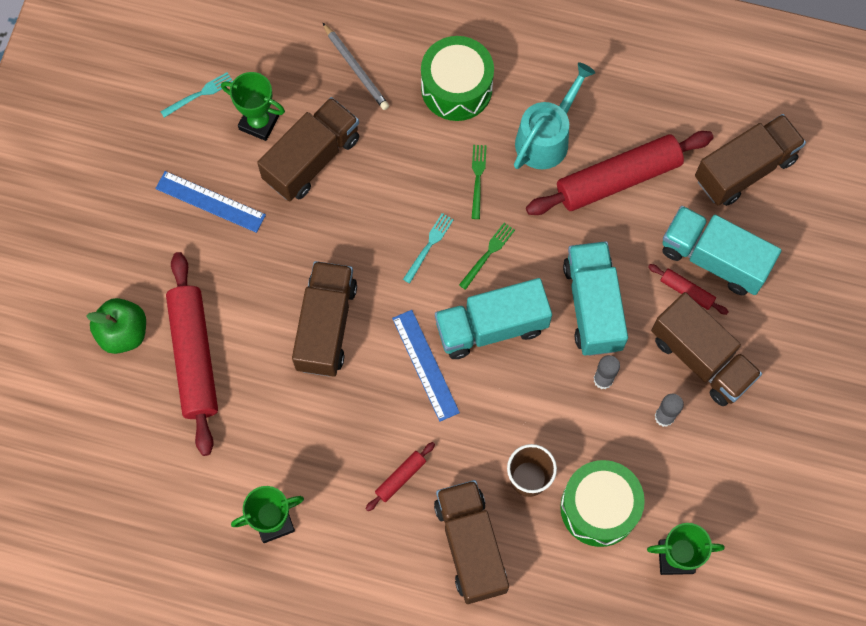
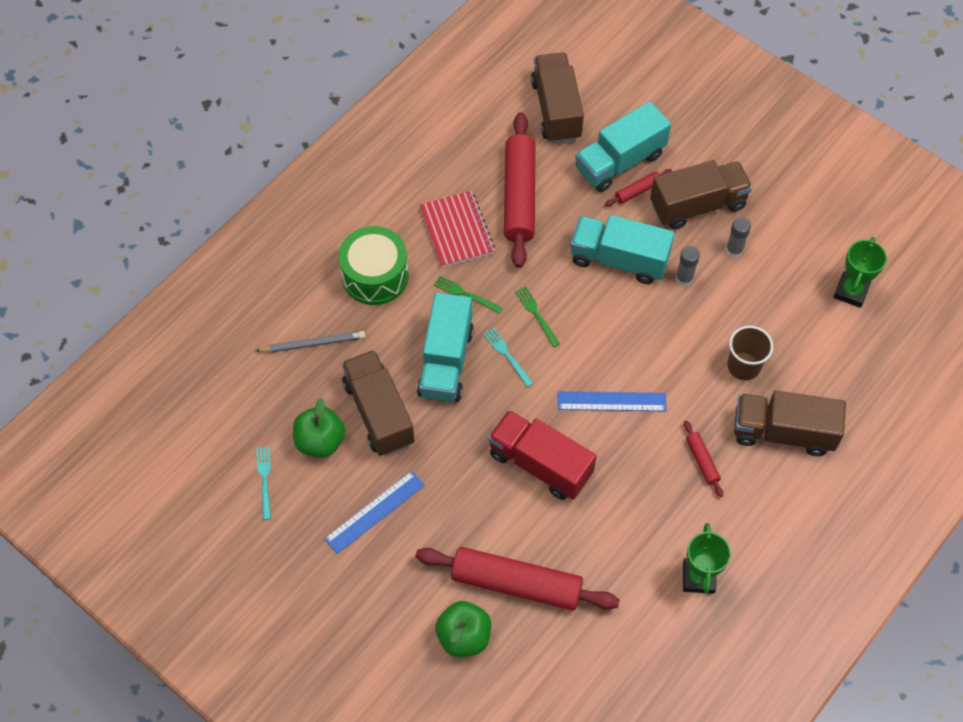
camera: 65 degrees left, 10 degrees down
green trophy [221,72,285,141] -> green apple [293,398,345,458]
brown truck [292,261,357,377] -> red truck [488,410,597,500]
turquoise truck [435,278,552,359] -> turquoise truck moved to [417,293,474,402]
turquoise watering can [514,62,595,169] -> red notebook [419,191,495,268]
green drum [560,460,645,547] -> none

